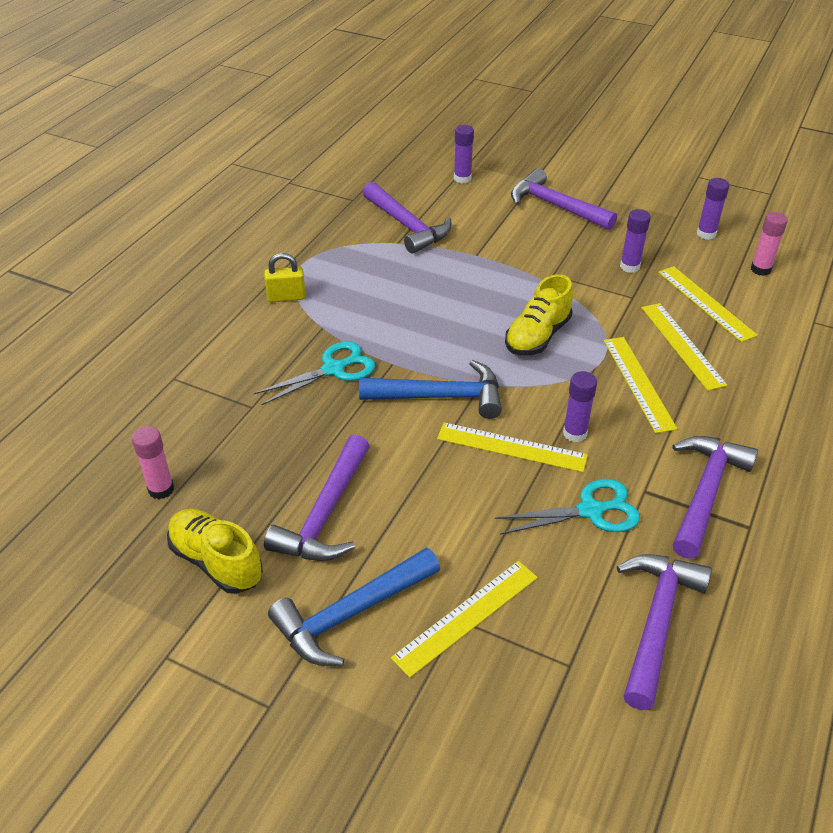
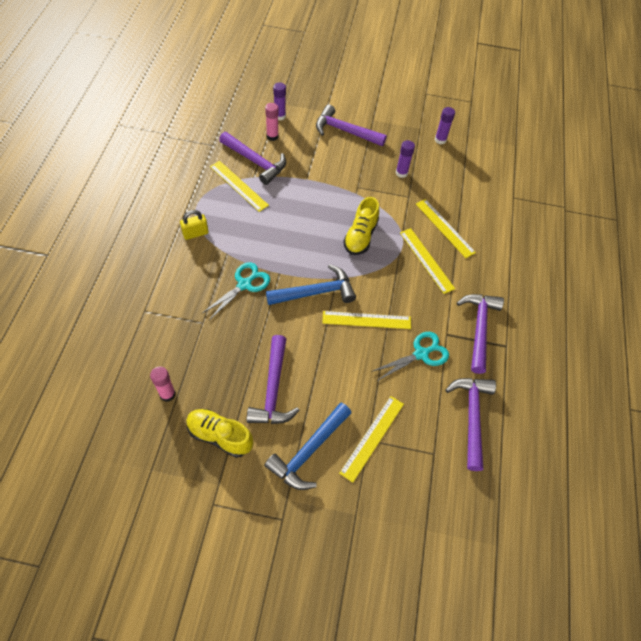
camera: 20 degrees left, 15 degrees up
purple glue stick [563,371,597,442] -> none
yellow ruler [658,266,758,342] -> yellow ruler moved to [210,161,269,212]
pink glue stick [751,212,788,276] -> pink glue stick moved to [265,103,279,141]

